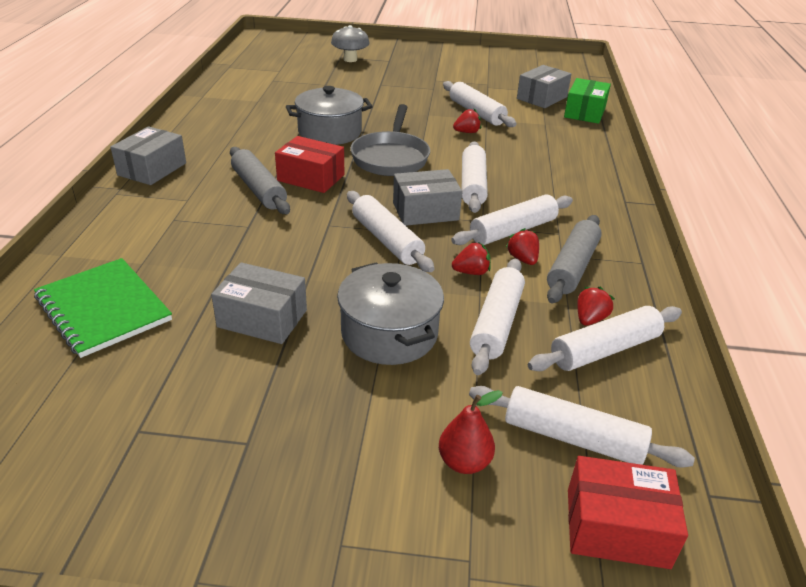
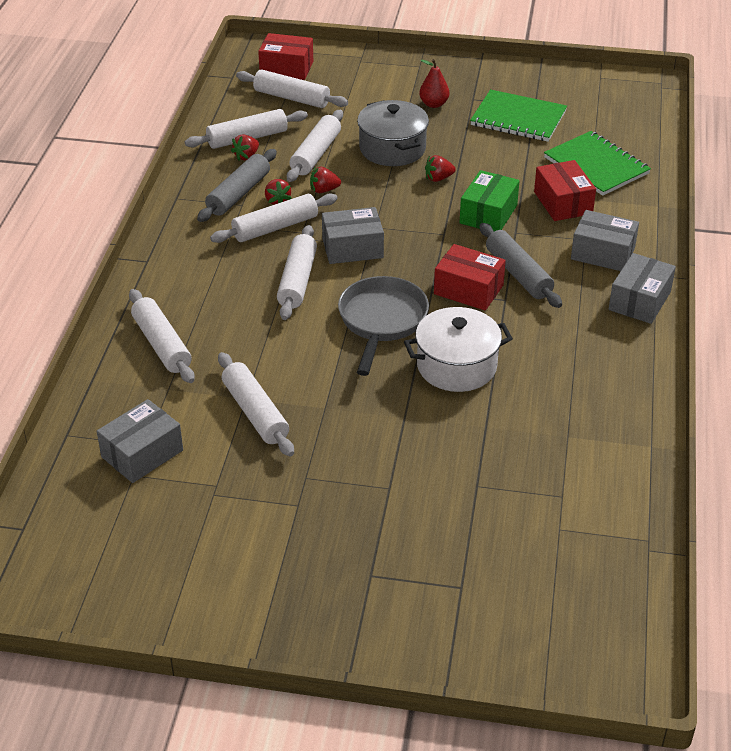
camera: 175 degrees left, 5 degrees up
grey box [211,262,307,344] -> grey box moved to [571,210,639,271]
grey pot [286,86,373,145] -> white pot [404,307,513,392]
grey mushroom [331,25,370,62] -> none
white rolling pin [347,191,435,272] -> white rolling pin moved to [129,289,195,383]
red pear [439,390,503,474] -> red pear moved to [419,59,449,108]
red strawberry [453,109,481,133] -> red strawberry moved to [425,155,456,182]
green box [564,78,611,124] -> green box moved to [459,170,520,231]
none -> green notebook [470,89,567,142]
none -> red box [534,160,596,221]

